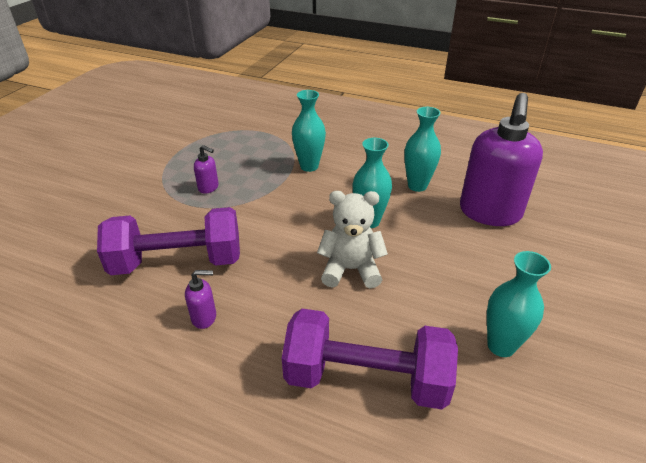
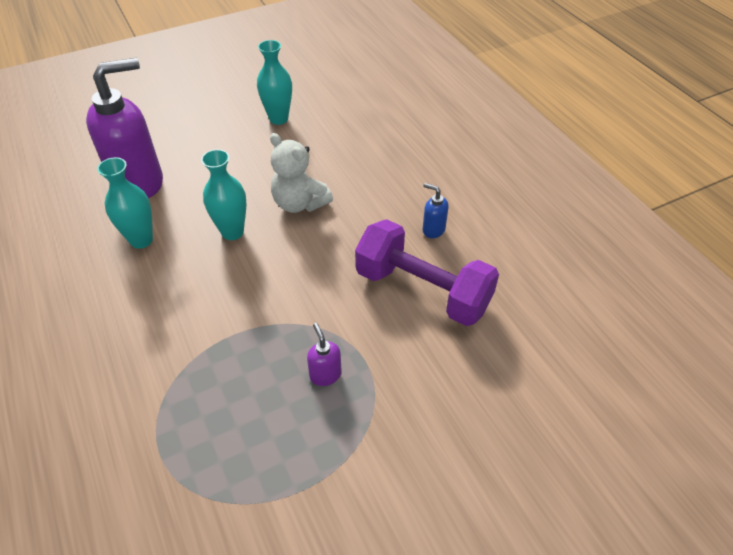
camera: 140 degrees left, 10 degrees up
purple soap dispenser [185,270,216,329] -> blue soap dispenser [423,183,448,238]
purple dumbbell [282,309,458,409] -> none
turquoise vase [292,90,326,172] -> none

